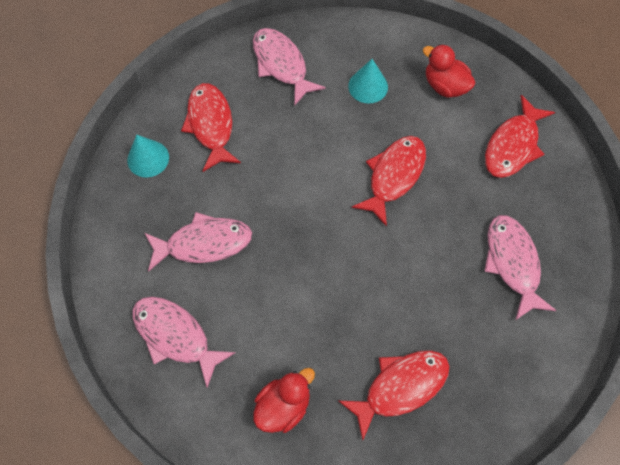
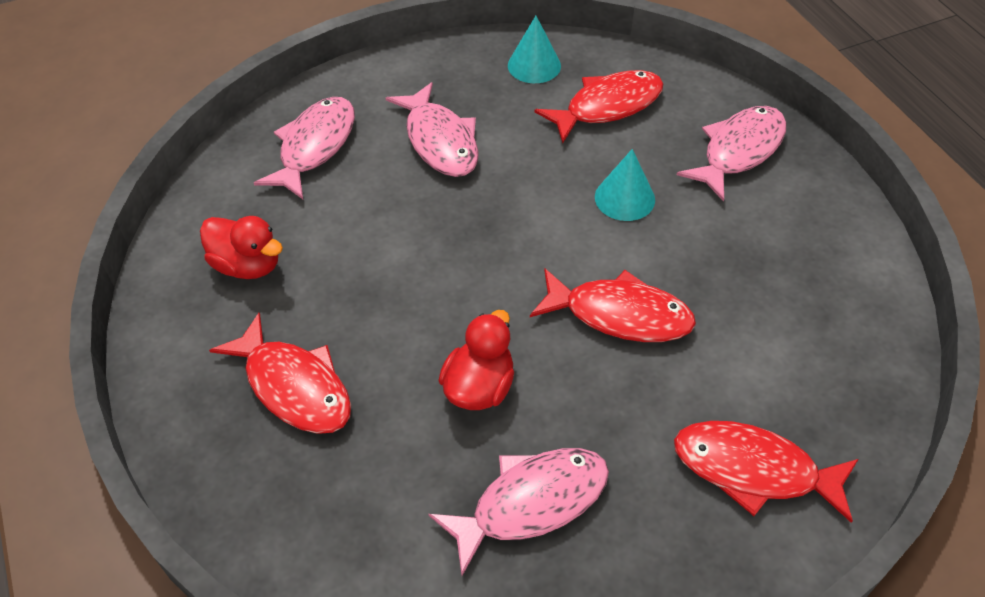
camera: 75 degrees right, 15 degrees down
turquoise cone [348,59,388,103] -> turquoise cone moved to [595,149,655,221]
red duck [423,44,475,98] -> red duck moved to [438,310,514,410]

